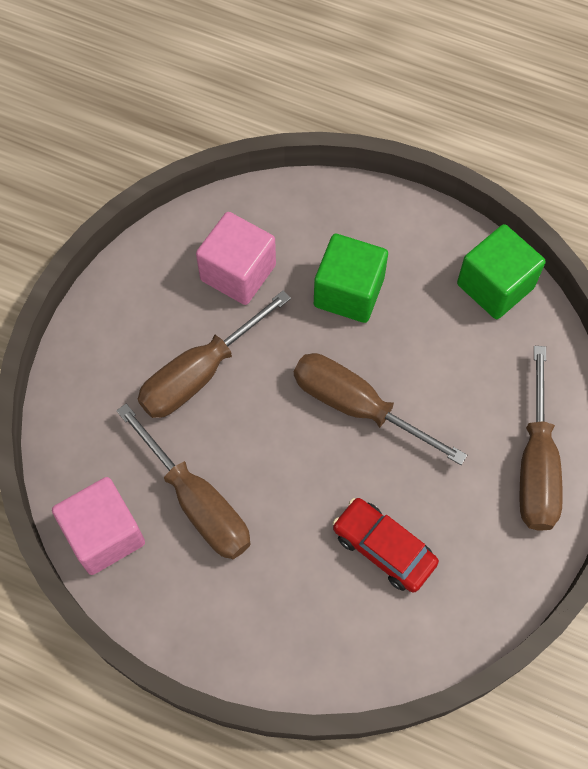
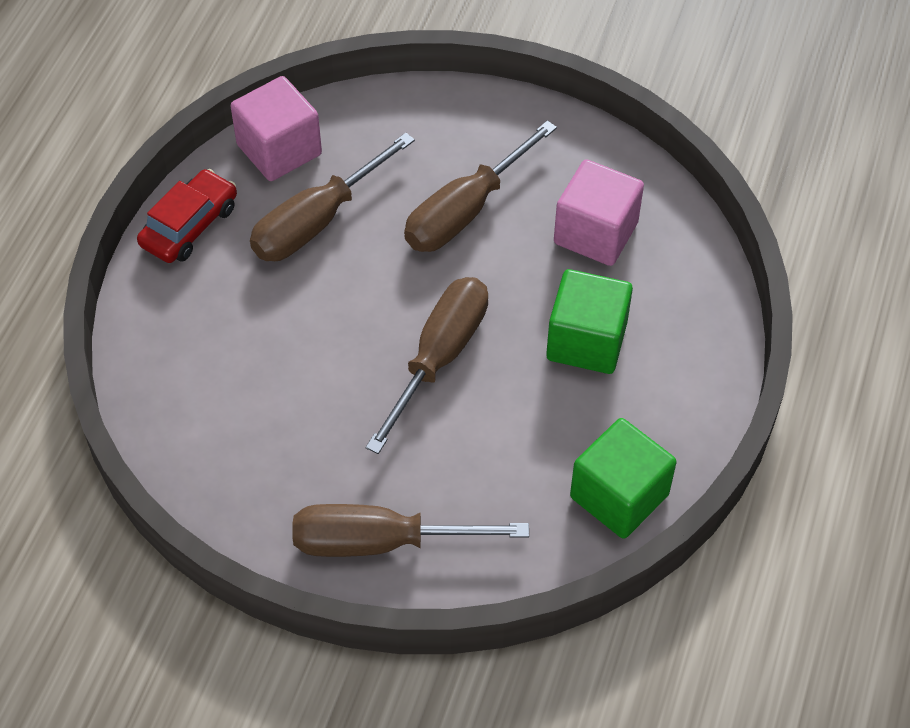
camera: 85 degrees right, 10 degrees down
brown screwdriver [138,290,291,418] -> brown screwdriver turned 90 degrees counterclockwise [404,120,557,252]
red car [333,498,439,593] -> red car moved to [137,169,237,263]

